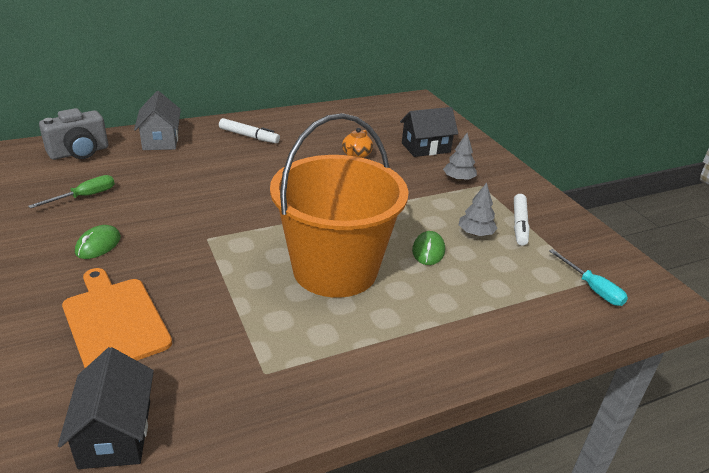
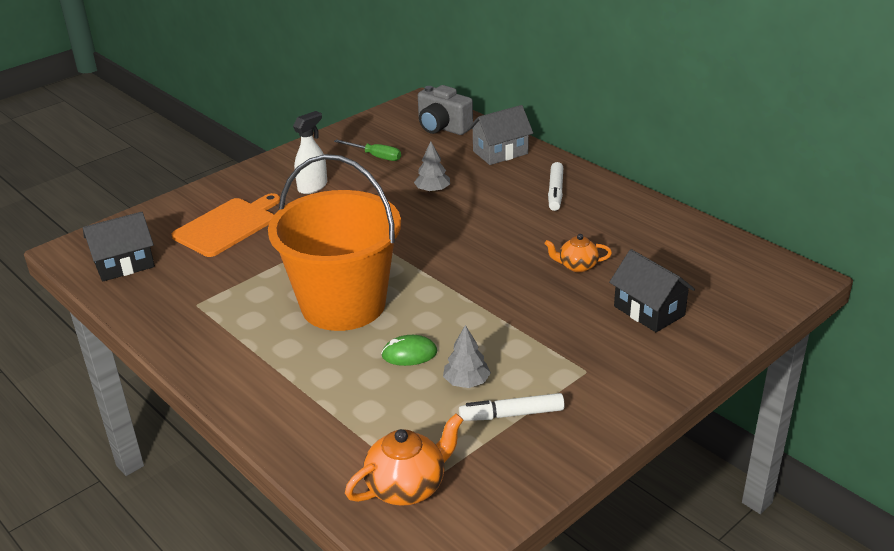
camera: 75 degrees right, 0 degrees up
green mouse [75,225,121,259] -> white spray bottle [293,111,327,194]
grey tree [443,133,477,181] -> grey tree moved to [414,141,450,193]
turquoise screwdriver [549,249,628,306] -> orange teapot [345,414,463,506]

